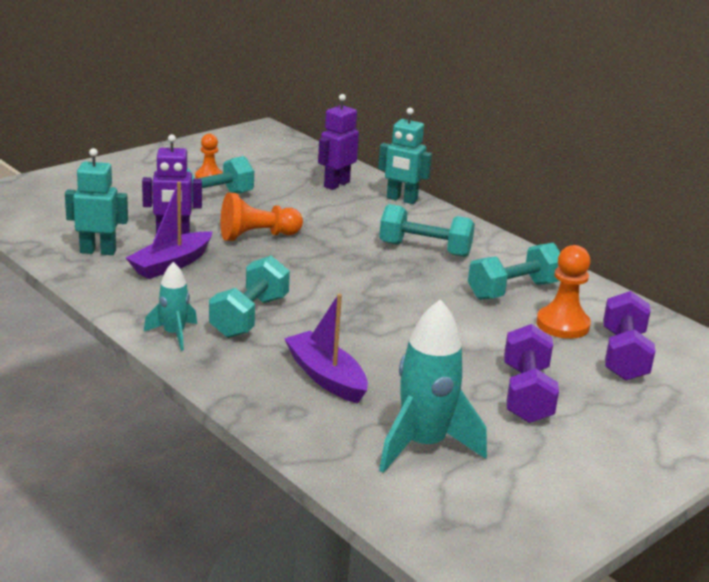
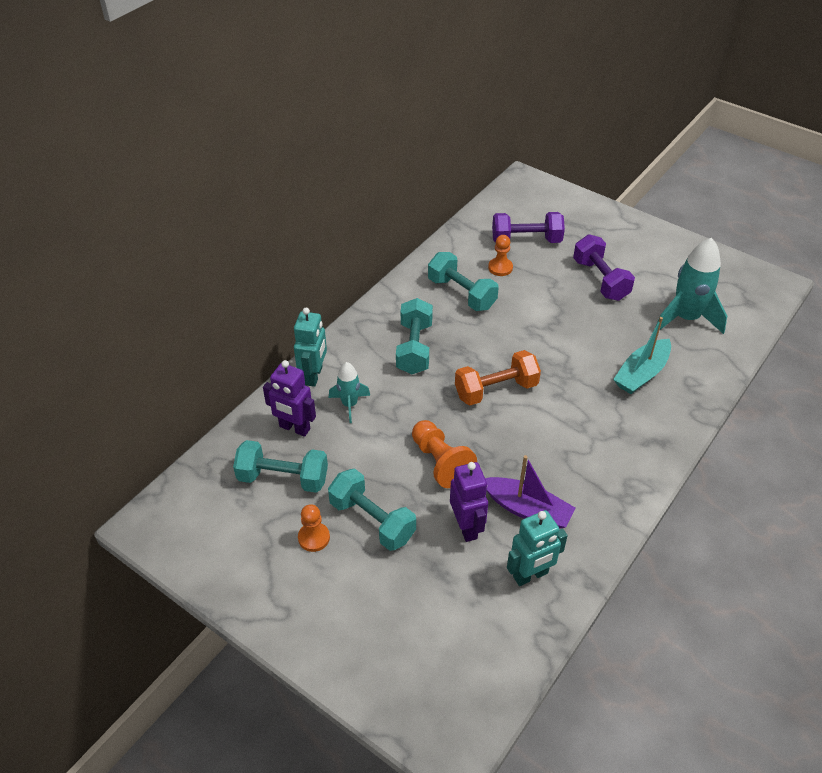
camera: 100 degrees left, 20 degrees up
turquoise robot [65,148,128,255] -> turquoise robot turned 105 degrees counterclockwise [507,510,568,586]
turquoise rocket [144,262,197,351] -> turquoise rocket moved to [329,362,370,423]
turquoise dumbbell [209,256,290,338] -> turquoise dumbbell moved to [233,440,328,493]
purple boat [284,293,368,403] -> turquoise boat [613,317,671,394]
purple dumbbell [504,324,559,423] -> purple dumbbell turned 75 degrees clockwise [573,234,635,301]
orange pawn [536,245,591,339] -> orange pawn [488,235,513,276], size x0.65
none -> orange dumbbell [455,350,541,405]

